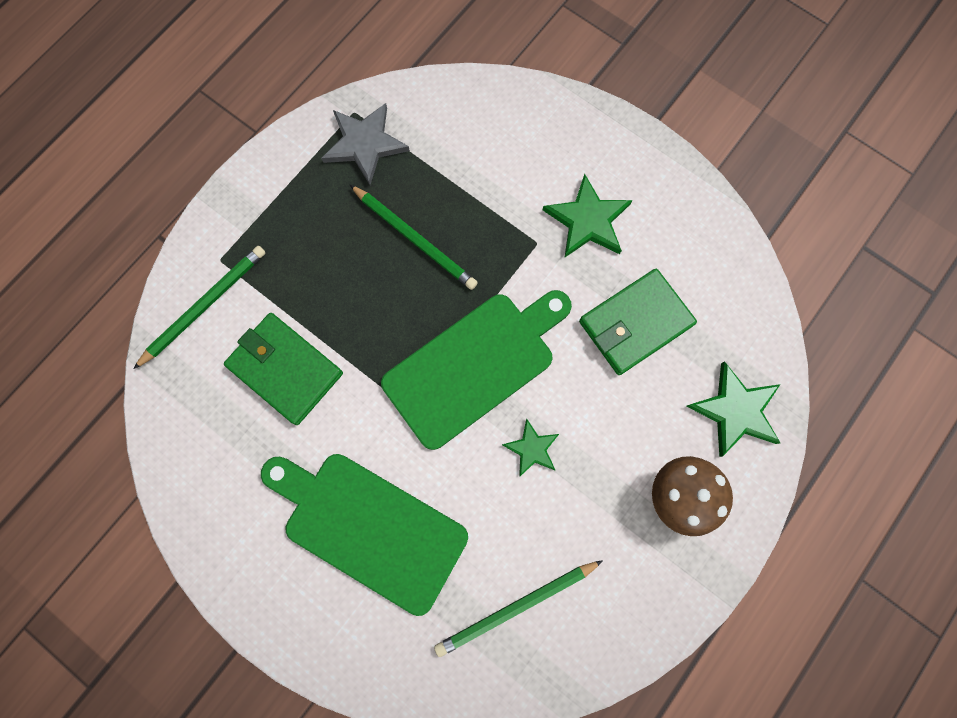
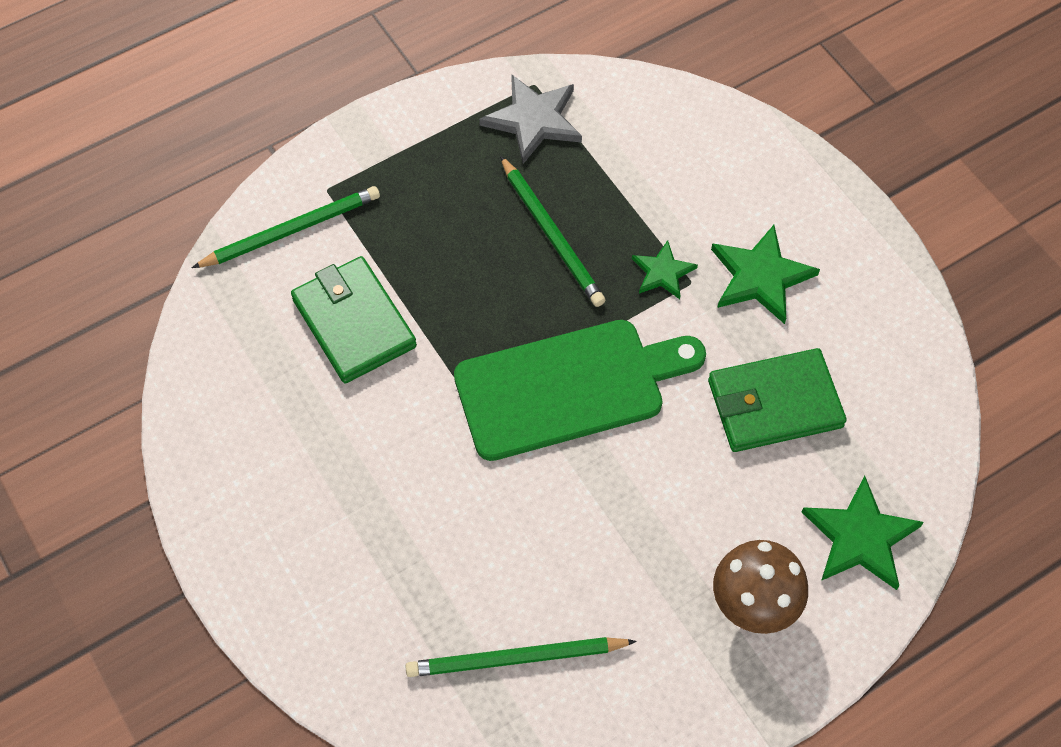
camera: 20 degrees right, 15 degrees down
green cutting board [261,454,468,616] -> none
green star [502,419,559,477] -> green star moved to [632,240,698,299]

